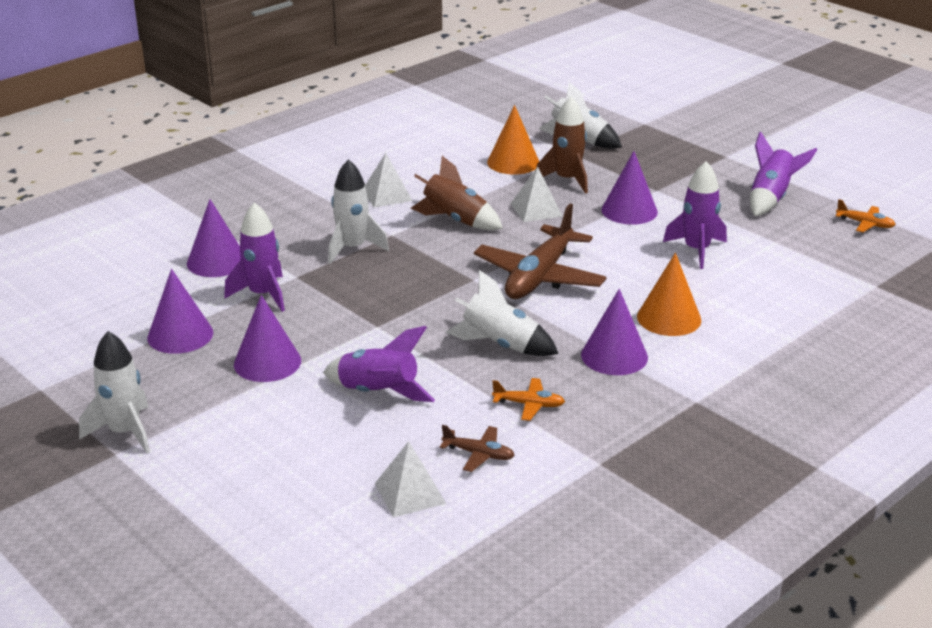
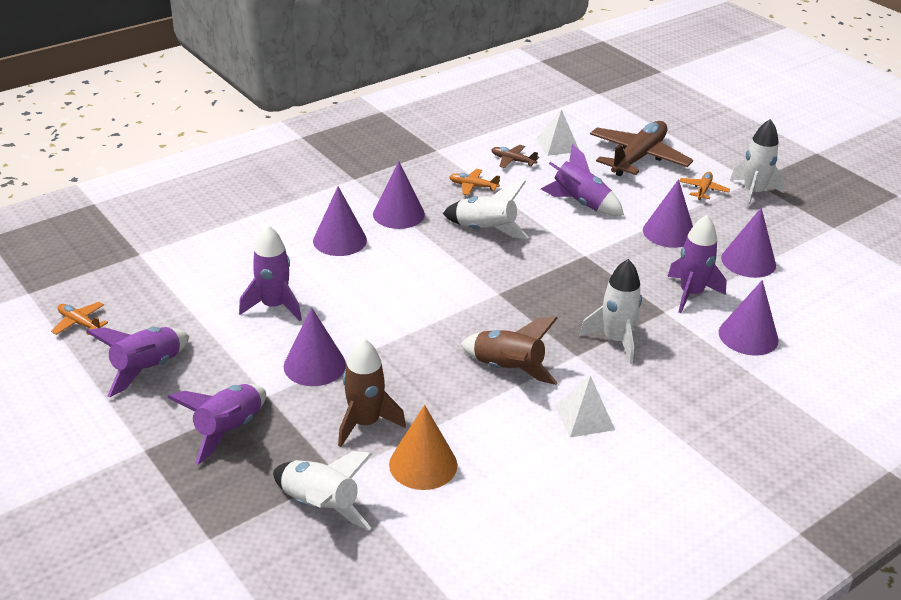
camera: 175 degrees left, 5 degrees up
brown plane [474,204,607,299] -> brown plane moved to [590,121,693,176]
white pyramid [510,167,562,222] -> none
orange cone [637,253,701,336] -> purple cone [313,187,367,256]
none -> purple rocket [167,384,266,465]
none -> orange plane [679,172,730,200]

